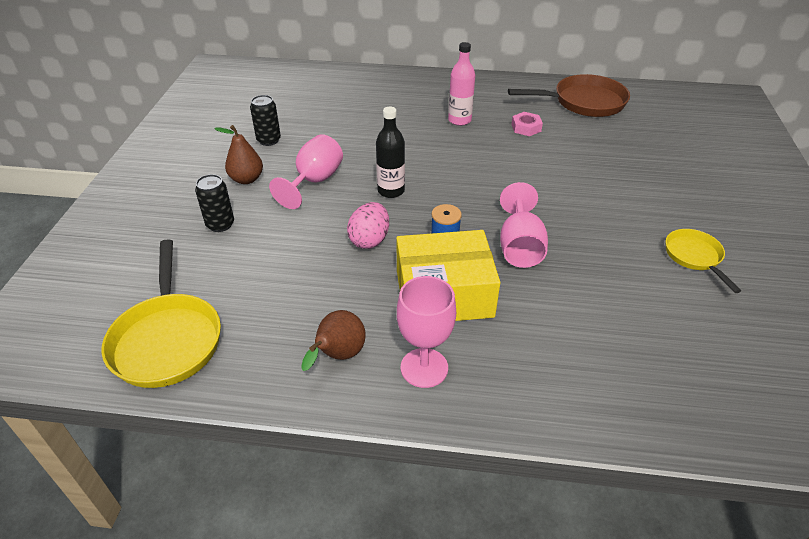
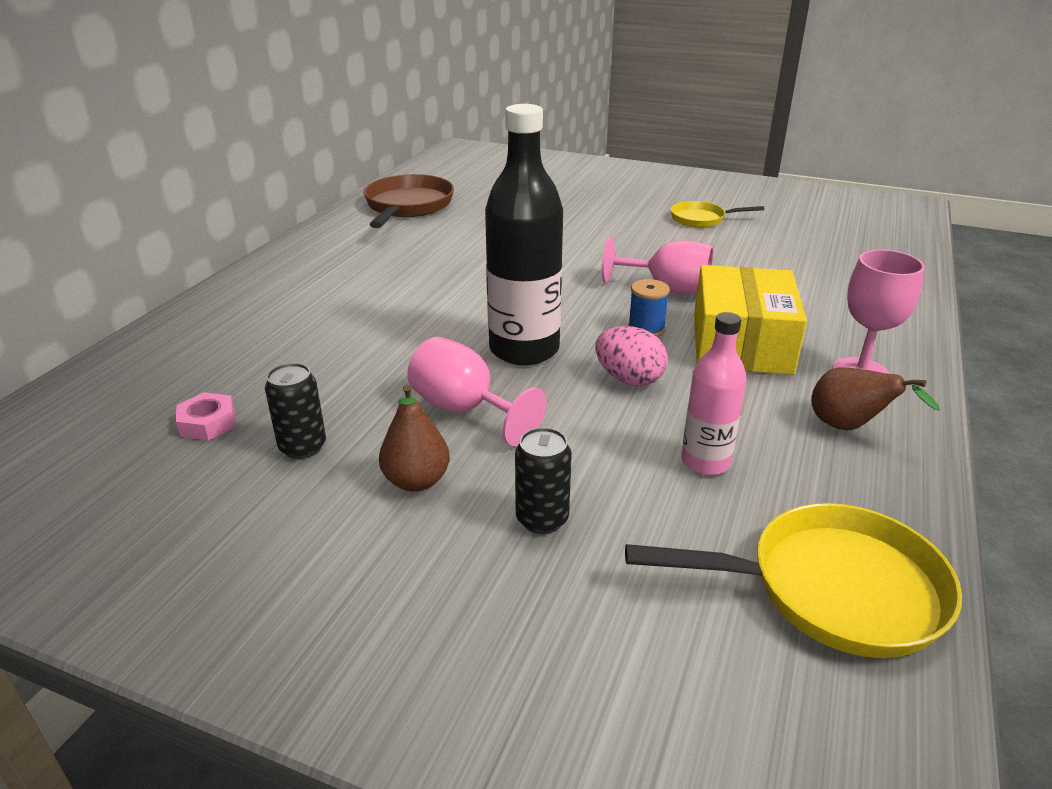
camera: 75 degrees left, 10 degrees down
black bottle [376,107,405,198] -> black bottle [485,104,563,365], size x1.76
pink bottle [448,42,475,126] -> pink bottle moved to [681,312,746,475]
pink nut [511,112,543,136] -> pink nut moved to [176,392,236,441]

